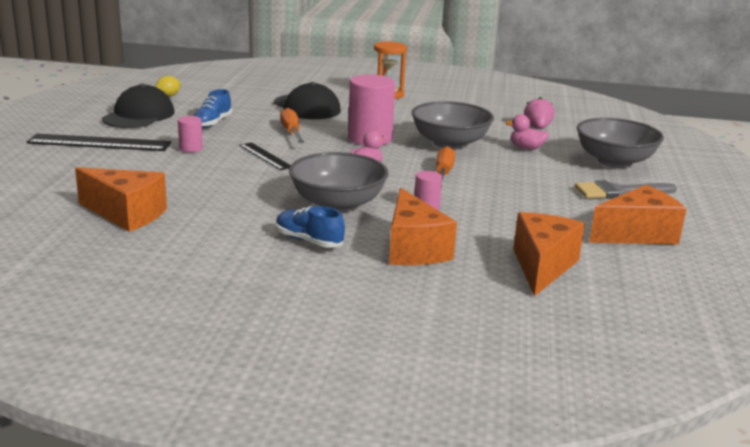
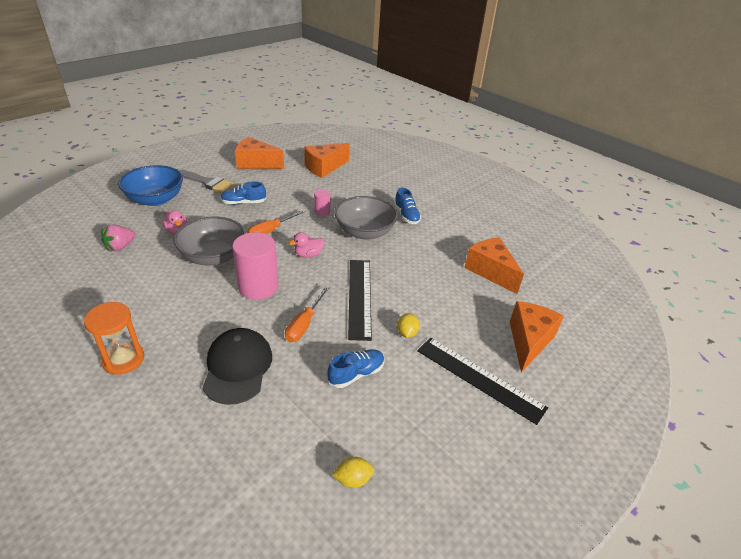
camera: 145 degrees left, 15 degrees up
black cap [102,84,175,128] -> none
pink cylinder [178,116,203,153] -> yellow lemon [397,313,420,338]
black ruler [239,142,290,170] -> black ruler [348,260,372,341], size x1.75
orange cheese [389,188,457,265] -> orange cheese moved to [510,301,564,373]
grey bowl [577,118,664,168] -> blue bowl [118,165,183,206]
none -> blue shoe [220,181,266,205]

